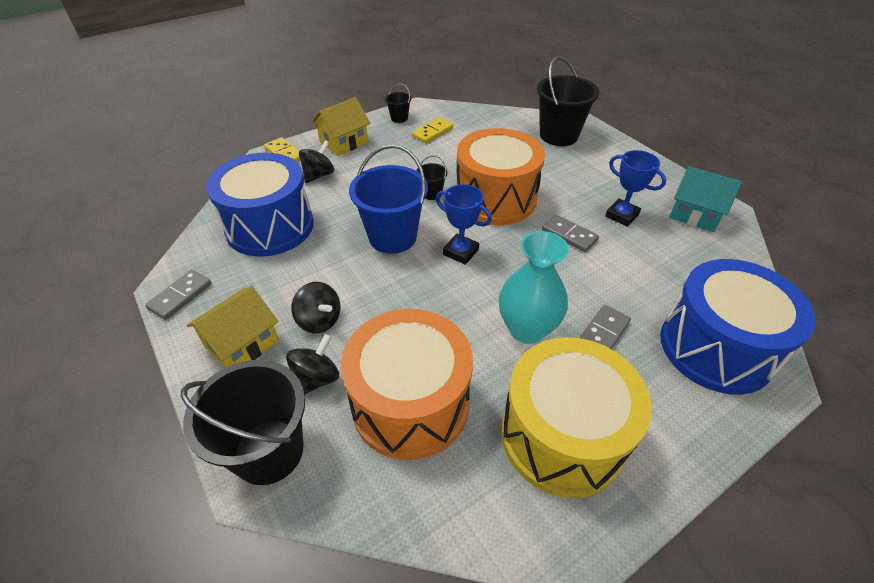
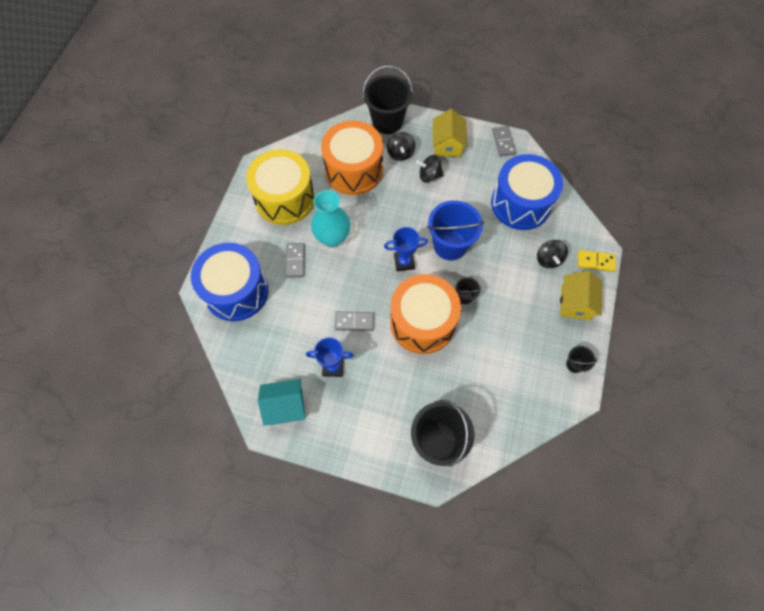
camera: 140 degrees right, 20 degrees up
yellow domino [412,117,453,143] -> none

